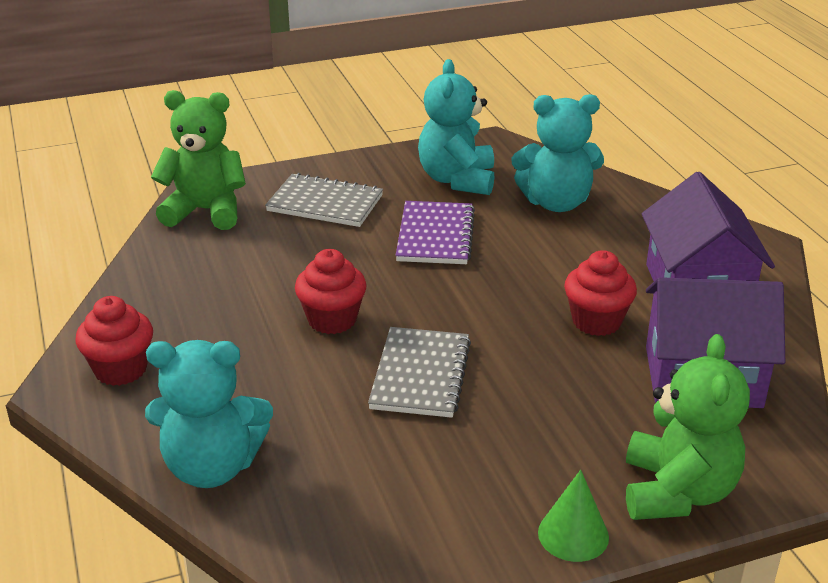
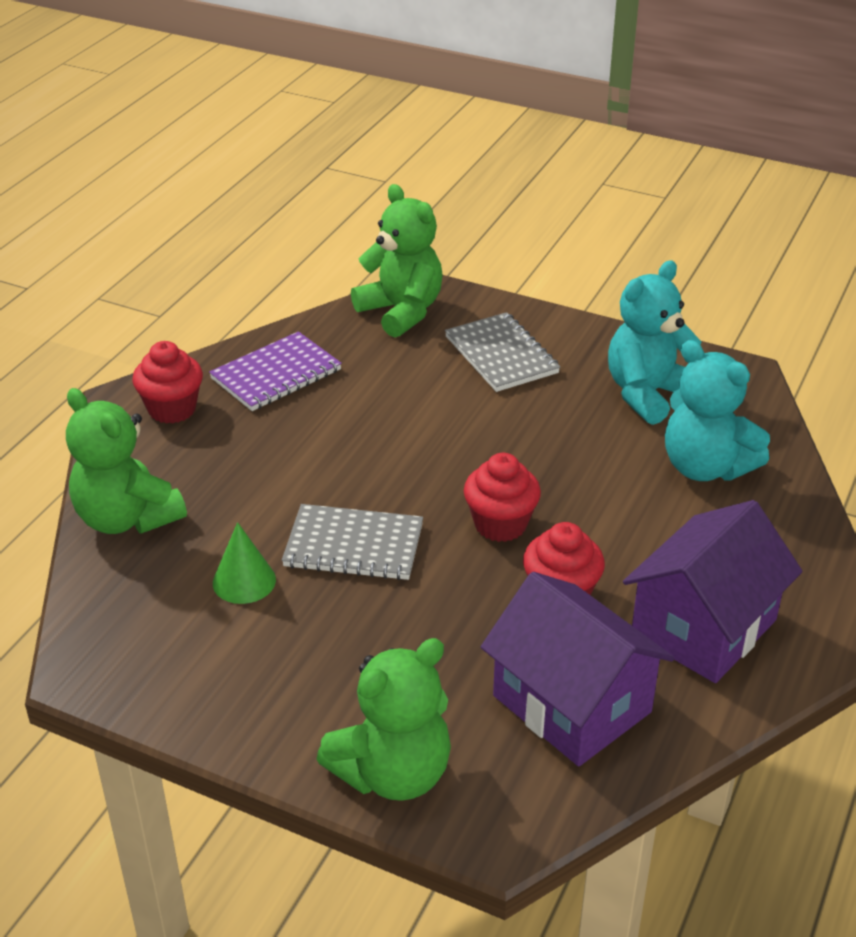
camera: 45 degrees right, 5 degrees up
turquoise teddy bear [145,340,273,488] -> green teddy bear [66,388,187,534]
red cupcake [295,249,367,334] -> red cupcake moved to [464,453,541,542]
grey notebook [368,327,471,418] -> grey notebook turned 45 degrees clockwise [282,504,423,580]
purple notebook [395,201,475,264] -> purple notebook moved to [209,331,342,411]
green cone [538,470,609,562] -> green cone moved to [213,522,276,604]

